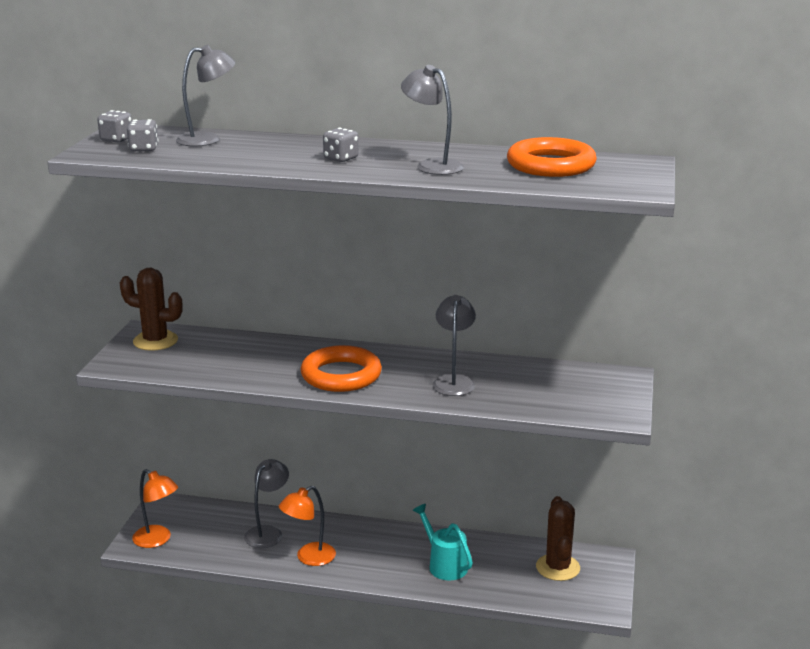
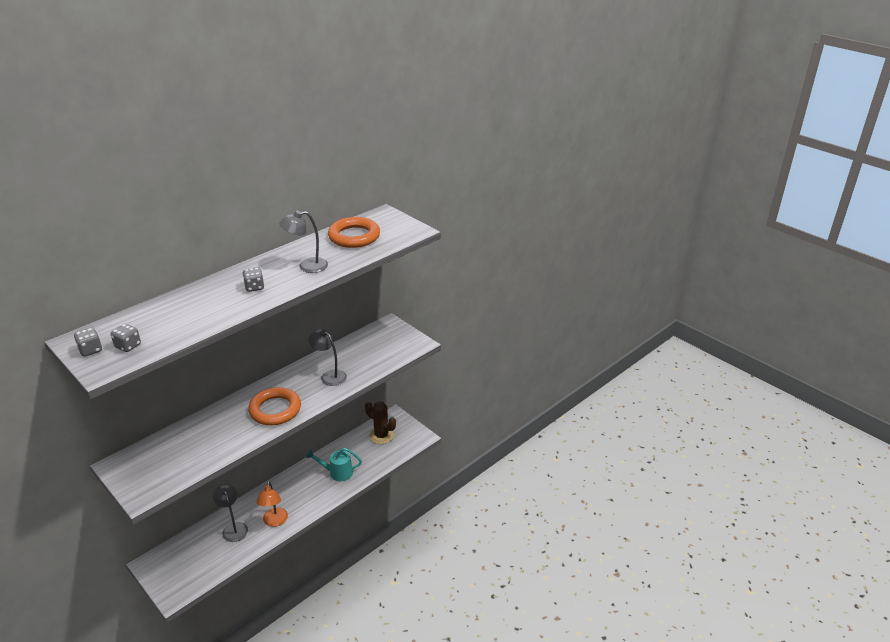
camera: 55 degrees left, 10 degrees up
brown cactus [120,268,183,351] -> none
orange lamp [132,469,178,548] -> none
grey lamp [176,45,235,146] -> none

